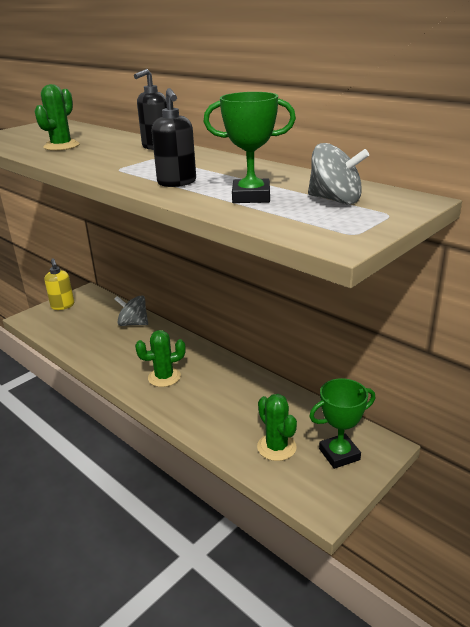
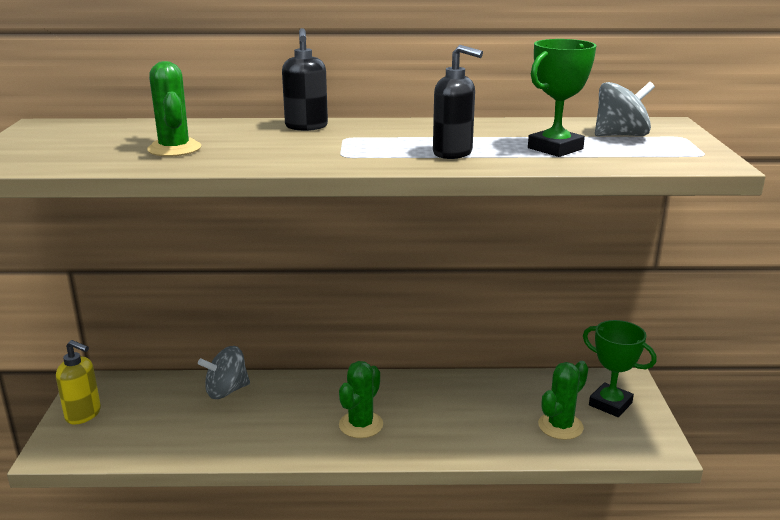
camera: 45 degrees left, 5 degrees down
green cactus [257,394,297,461] -> green cactus turned 60 degrees counterclockwise [538,361,588,440]
green trophy [309,378,375,469] -> green trophy turned 75 degrees counterclockwise [583,320,657,417]

